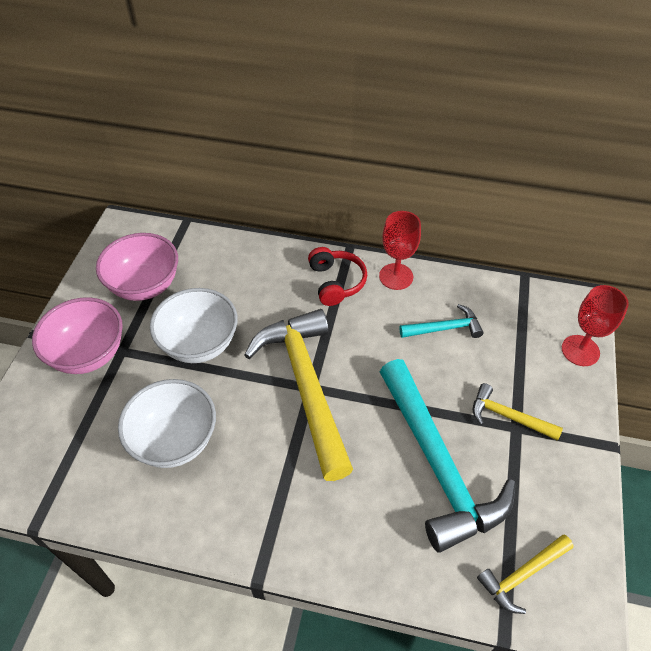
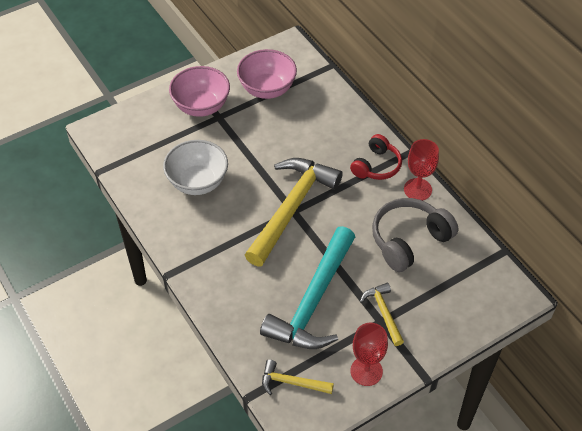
camera: 45 degrees right, 0 degrees up
white bowl [150,288,238,363] -> none
turquoise hammer [399,304,484,338] -> grey headphones [372,198,458,272]
red goblet [562,285,629,366] -> red goblet moved to [350,323,388,386]

